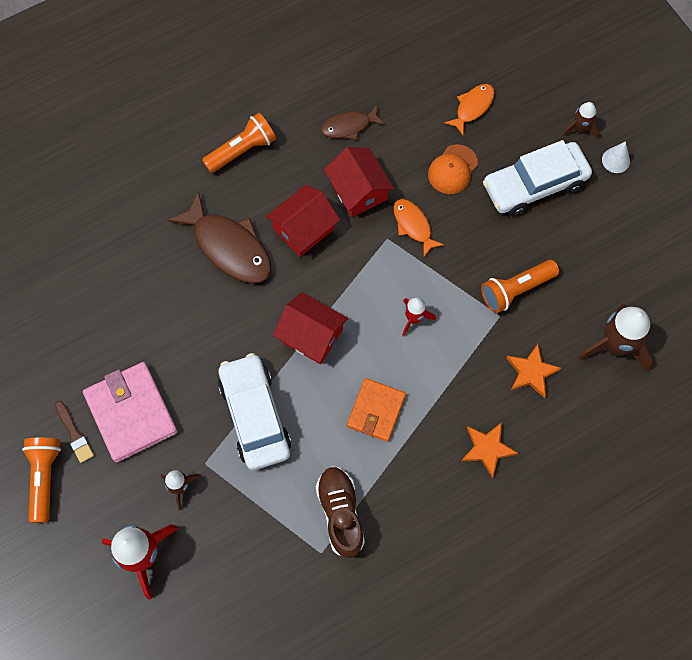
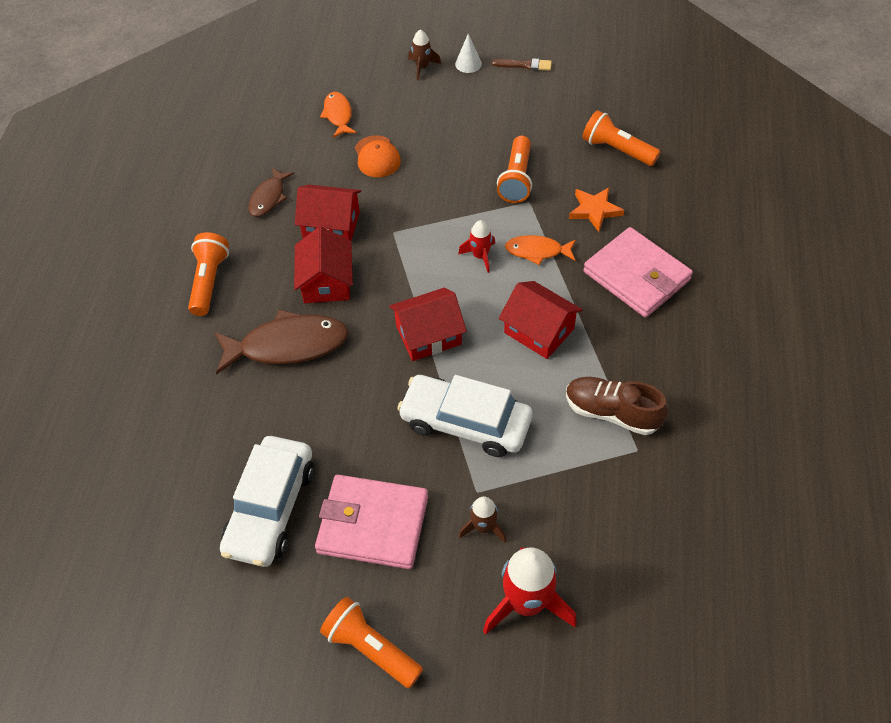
camera: 50 degrees left, 15 degrees down
brown brush [55,401,94,463] -> brown brush moved to [492,58,552,71]
orange wallet [347,378,406,442] -> red house [499,281,583,359]
orange fish [393,199,444,257] -> orange fish moved to [505,235,576,265]
orange star [462,422,518,478] -> pink wallet [583,227,693,318]
white car [483,140,592,216] -> white car moved to [220,436,314,567]
brown rocket [578,304,653,372] -> orange flashlight [582,110,660,166]

